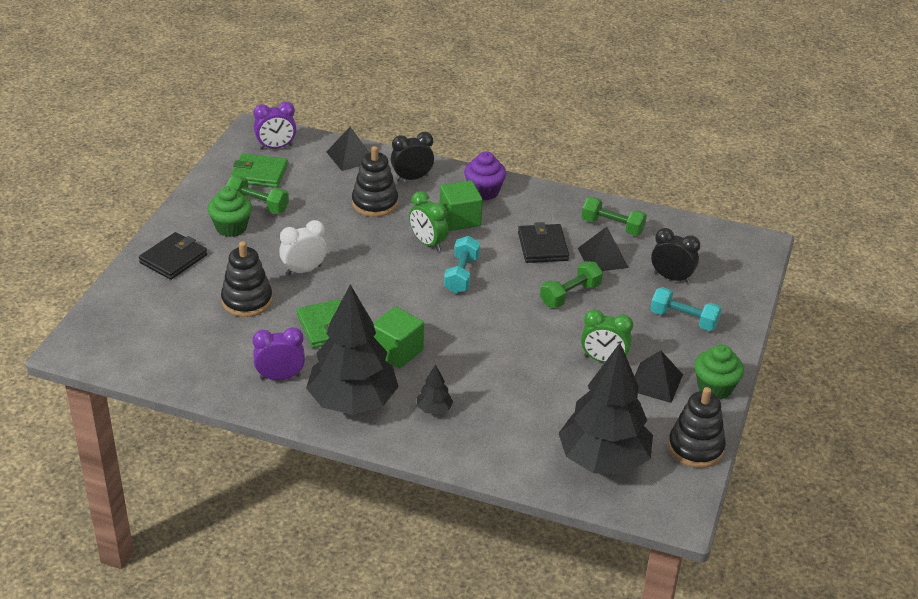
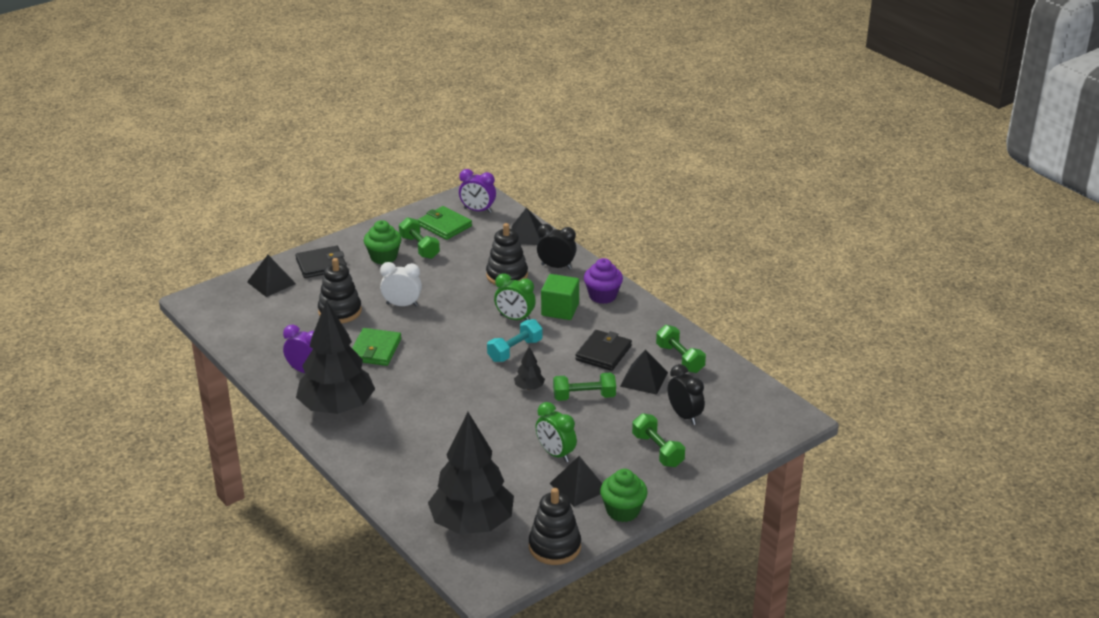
camera: 35 degrees right, 5 degrees down
green cube [373,306,424,368] -> none
green clock [409,191,449,252] -> green clock turned 60 degrees counterclockwise [494,273,536,320]
black tree [417,364,453,415] -> black tree moved to [514,347,545,390]
turquoise dumbbell [651,287,722,331] -> green dumbbell [632,413,685,467]
none -> black pyramid [247,255,296,297]

